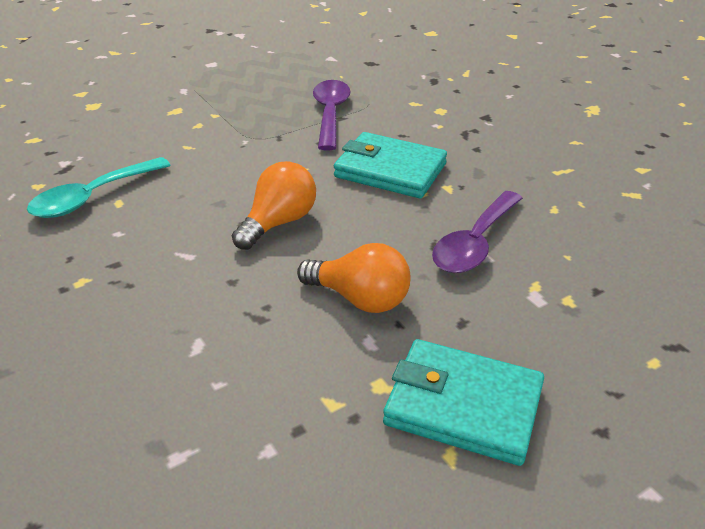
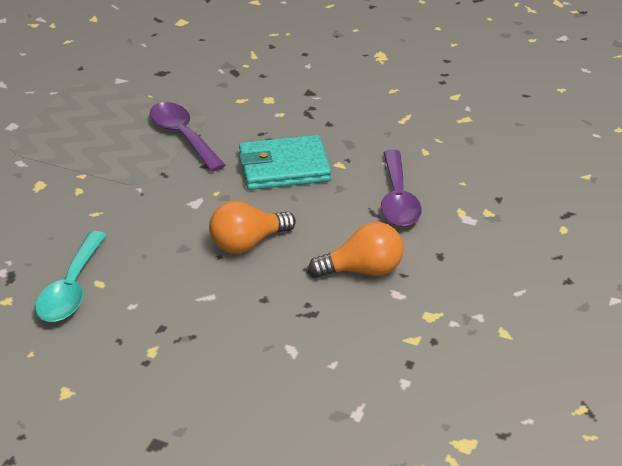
camera: 35 degrees left, 0 degrees up
orange light bulb [232,161,316,250] -> orange light bulb turned 120 degrees counterclockwise [209,201,296,254]
turquoise wallet [383,339,544,466] -> none

